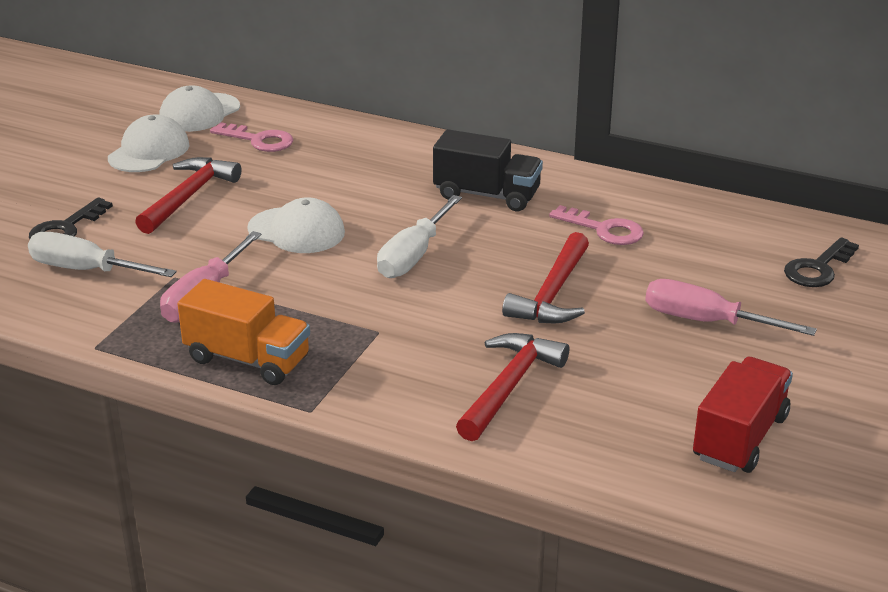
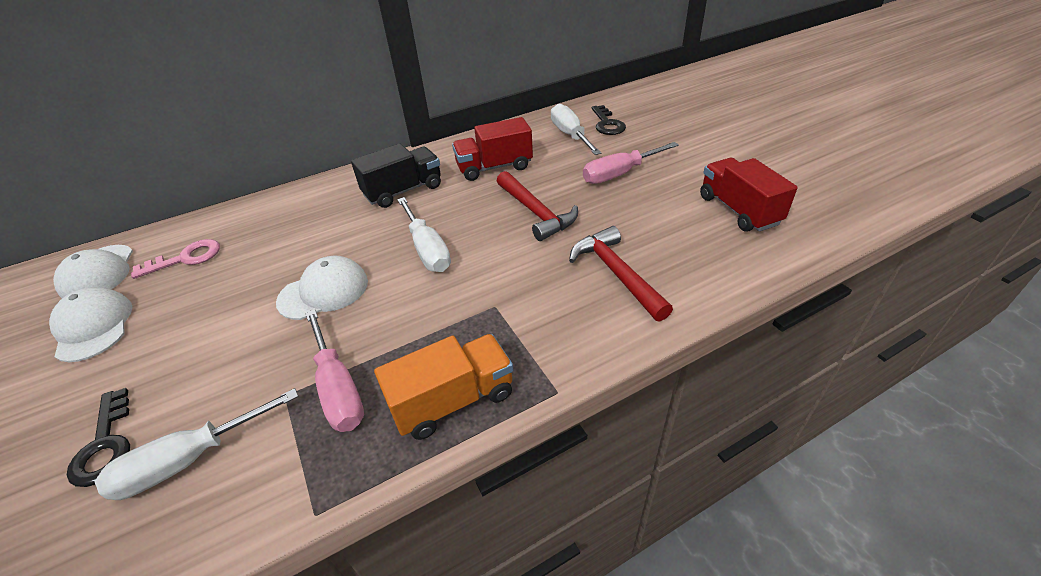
camera: 50 degrees left, 10 degrees up
red hammer [135,157,241,234] -> none
pink key [549,205,644,245] -> red truck [452,117,533,181]
none -> white screwdriver [551,104,602,155]

